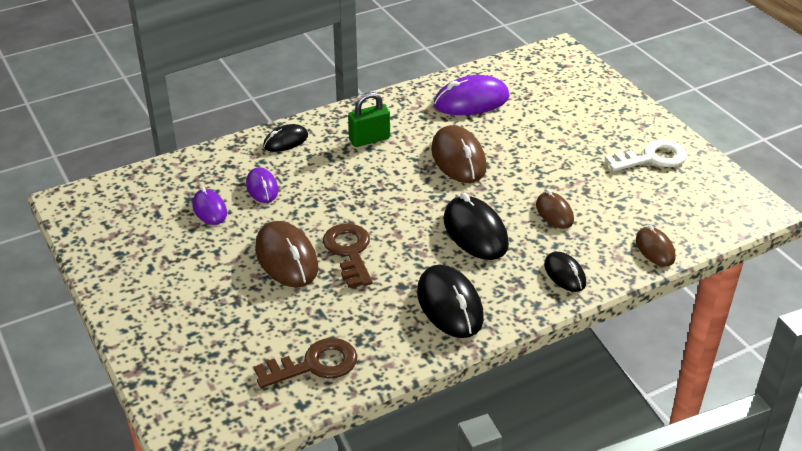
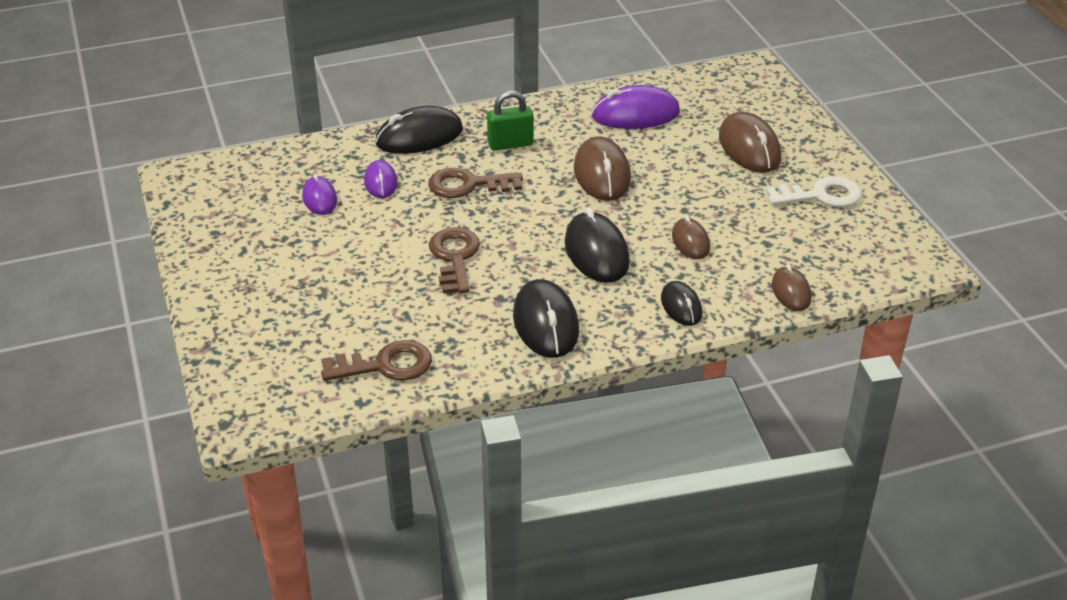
camera: 10 degrees right, 0 degrees up
brown mouse [255,221,318,288] -> brown mouse moved to [719,112,781,173]
black mouse [263,124,308,152] -> black mouse [375,106,463,154], size x1.69
none -> brown key [428,168,523,198]

